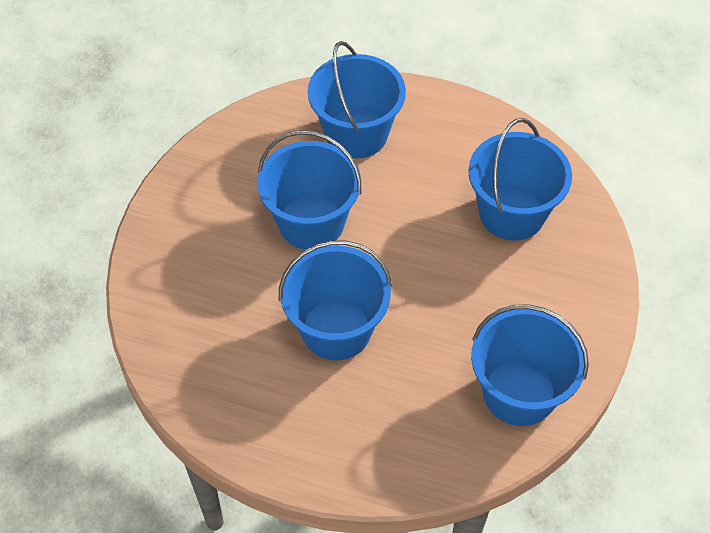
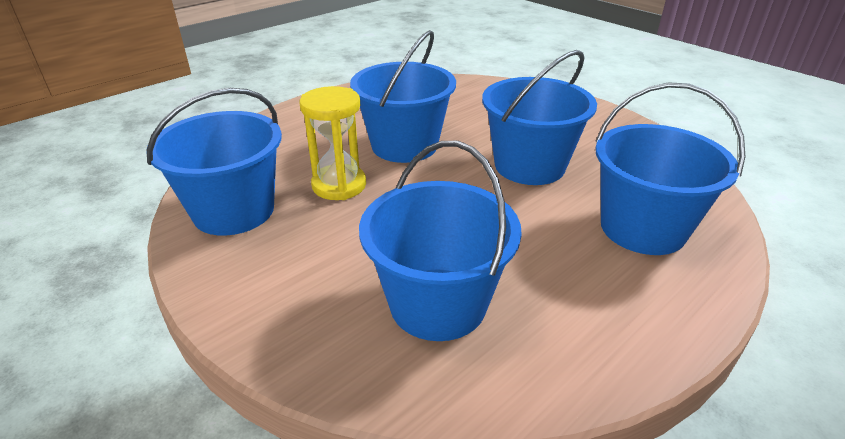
camera: 120 degrees right, 20 degrees down
none -> yellow hourglass [300,86,366,200]

